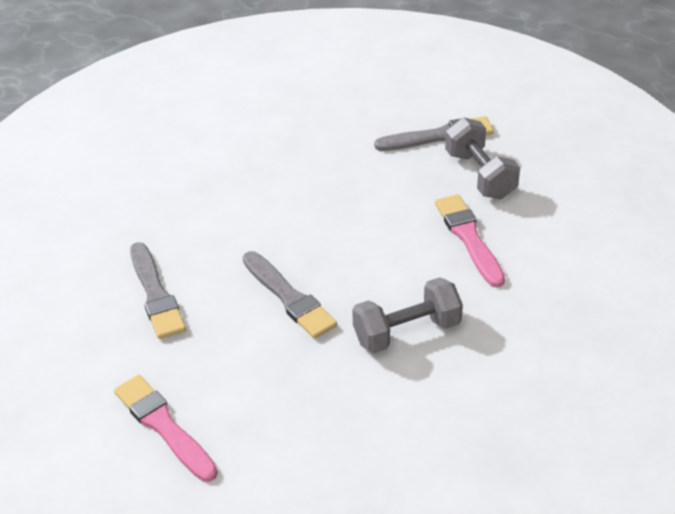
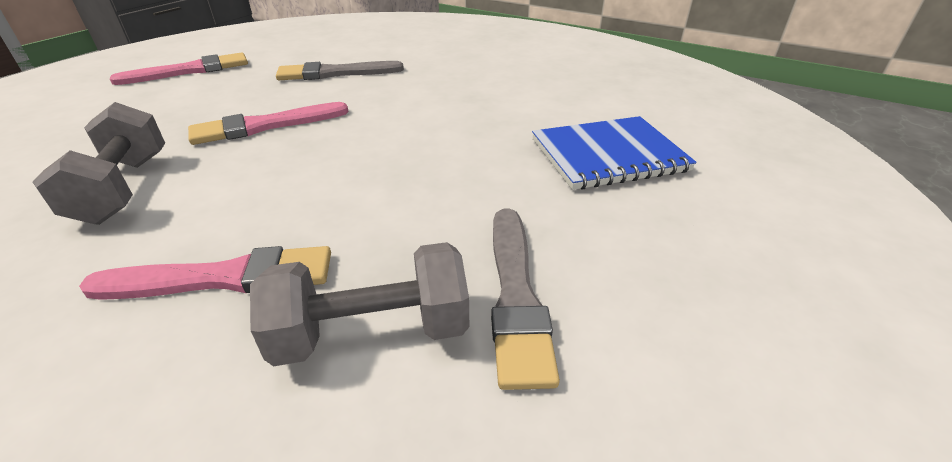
camera: 100 degrees right, 5 degrees down
grey brush [243,251,337,339] -> pink brush [188,102,348,145]
none -> blue notebook [532,116,697,190]

